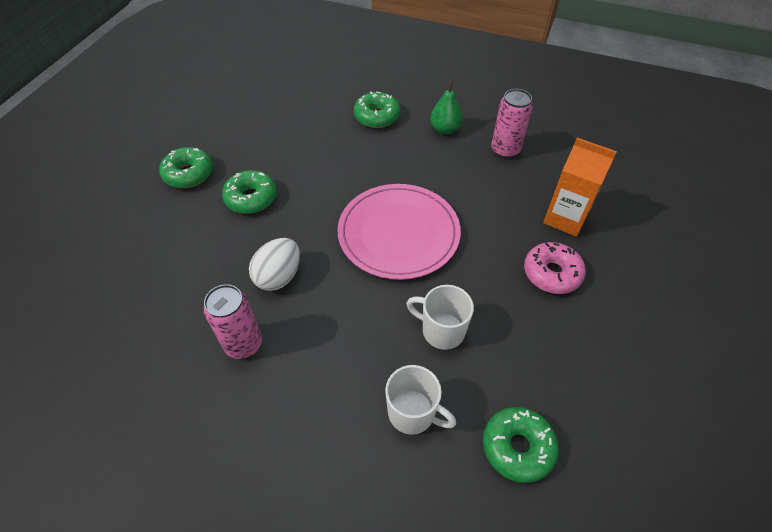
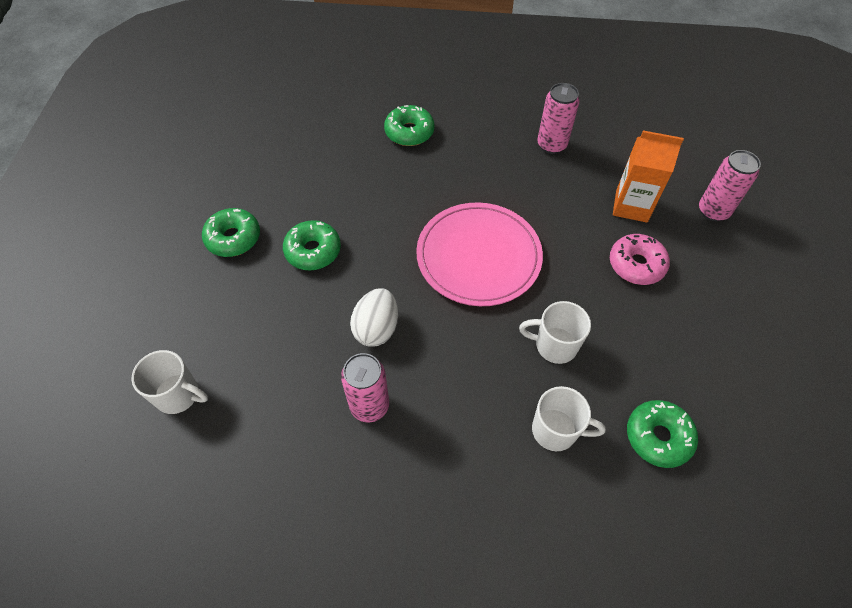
camera: 15 degrees left, 5 degrees up
green pear [430,81,463,134] -> none
none -> white mug [132,350,208,414]
none -> pink can [699,150,761,221]

